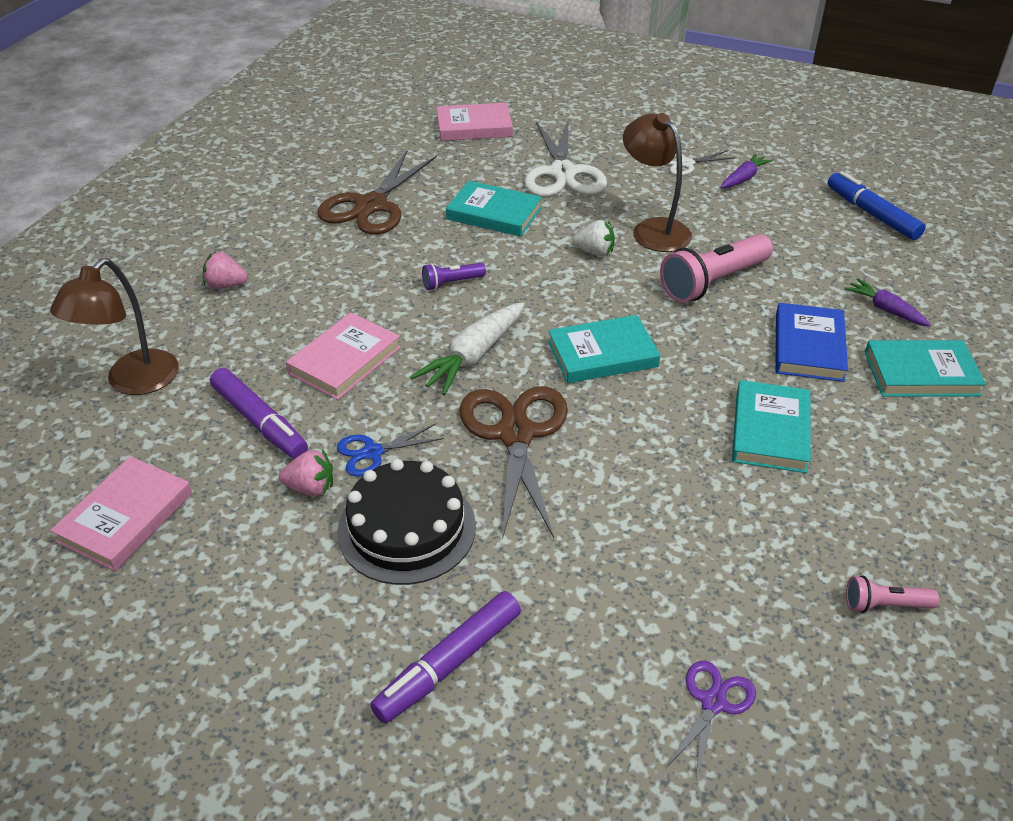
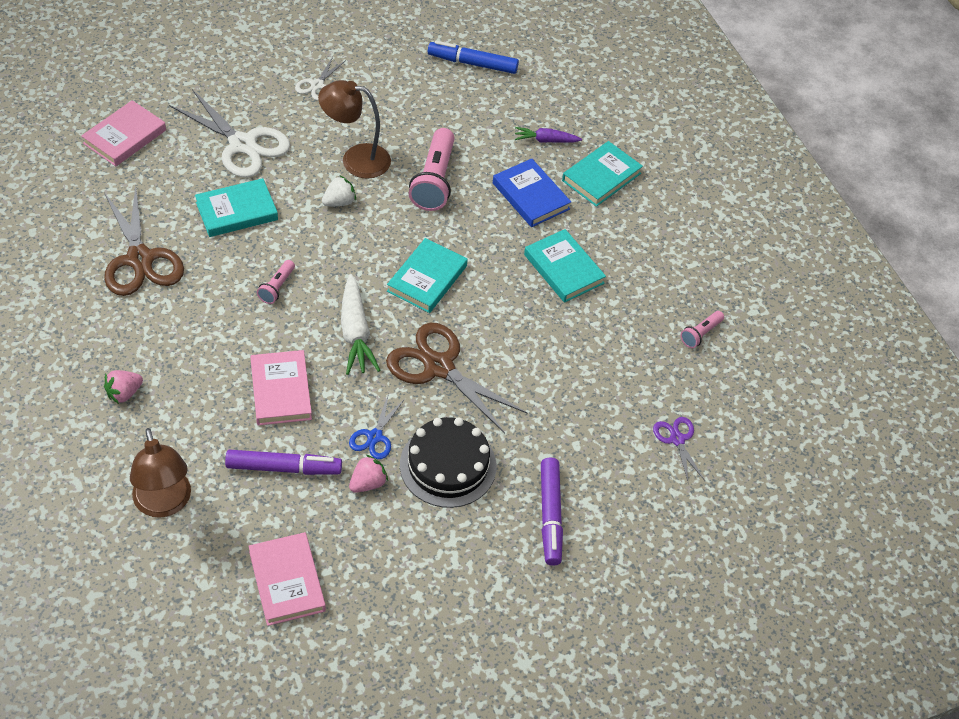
camera: 50 degrees left, 10 degrees up
purple flashlight [422,263,486,290] -> pink flashlight [257,260,295,304]
purple carrot [721,153,773,188] -> none

